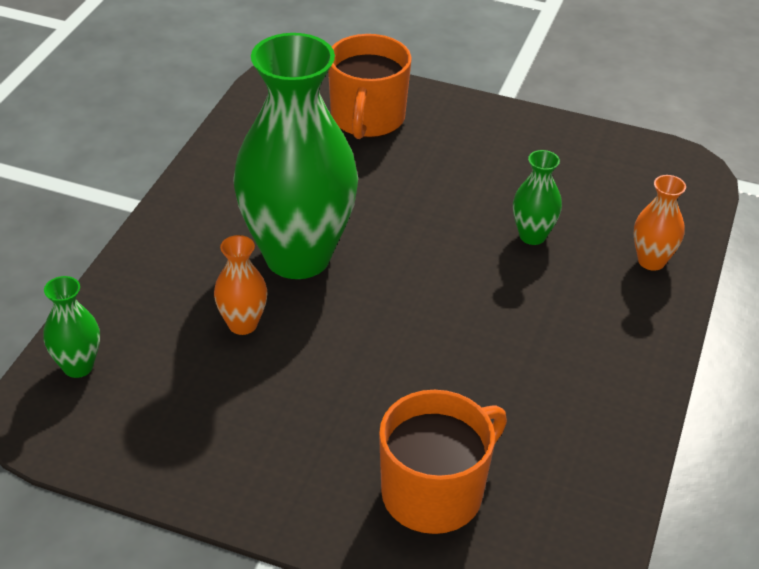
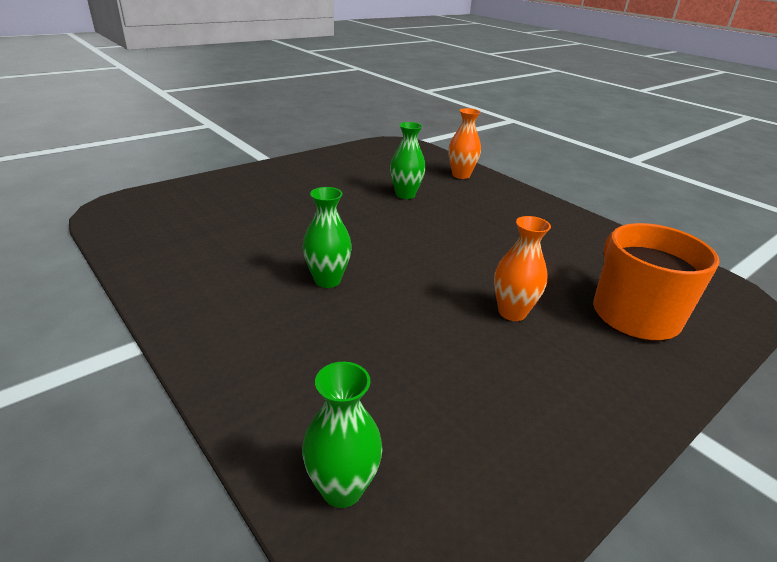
camera: 60 degrees left, 10 degrees down
orange vase [214,235,267,335] -> orange vase moved to [494,216,551,321]
green vase [233,33,358,279] -> green vase [303,187,352,288], size x0.42
orange mug [328,34,412,139] -> none

